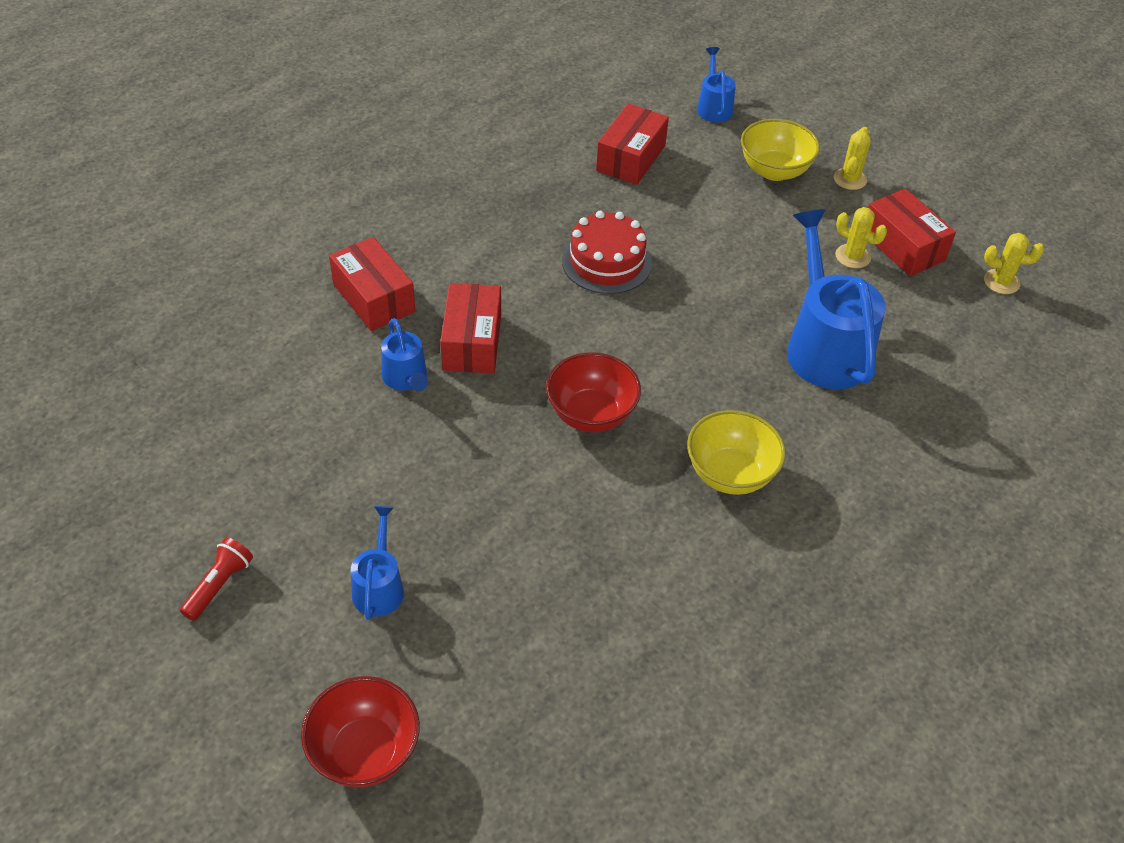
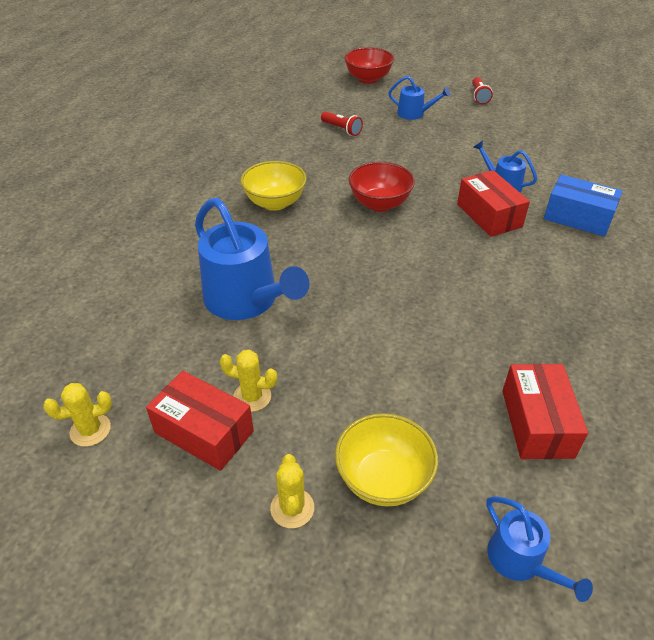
camera: 155 degrees right, 5 degrees down
red box [329,237,415,331] -> blue box [544,175,623,237]
blue watering can [351,506,404,620] -> blue watering can turned 45 degrees counterclockwise [388,76,450,120]
red cake [562,211,652,294] -> none
none -> red flashlight [321,111,363,136]

